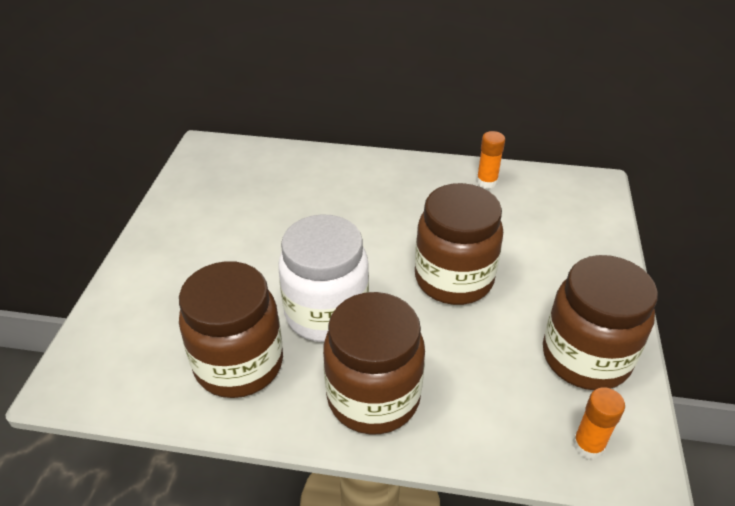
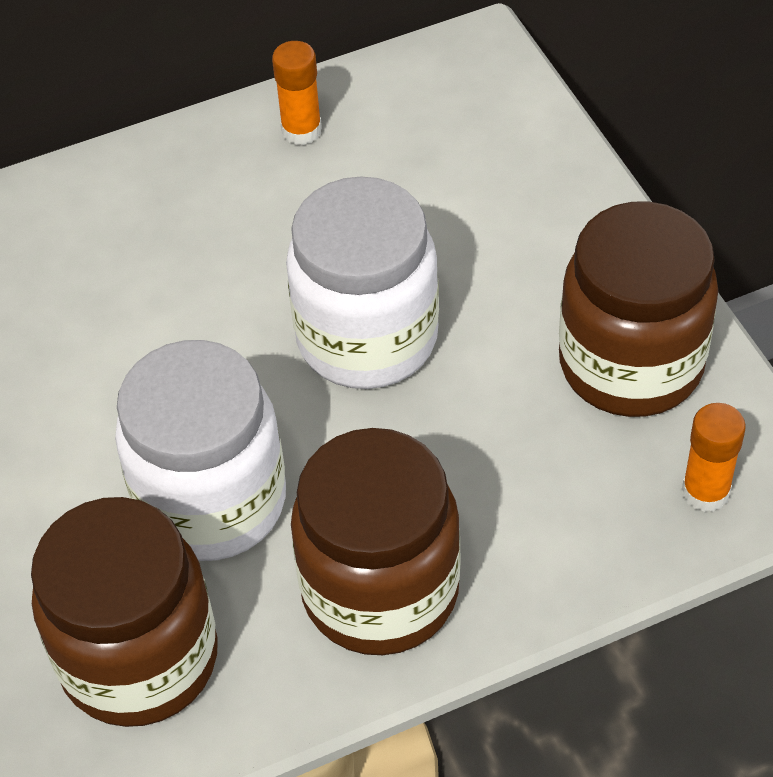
camera: 30 degrees left, 10 degrees up
brown jar [415,183,503,305] -> white jar [286,177,439,389]

